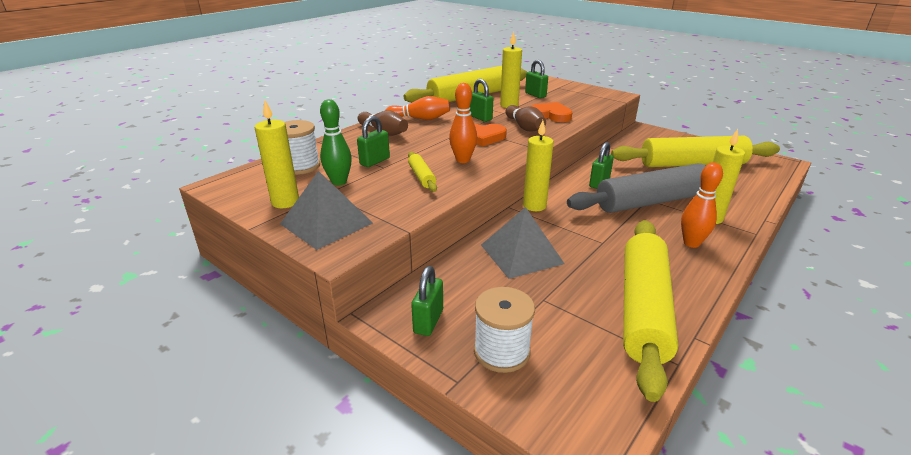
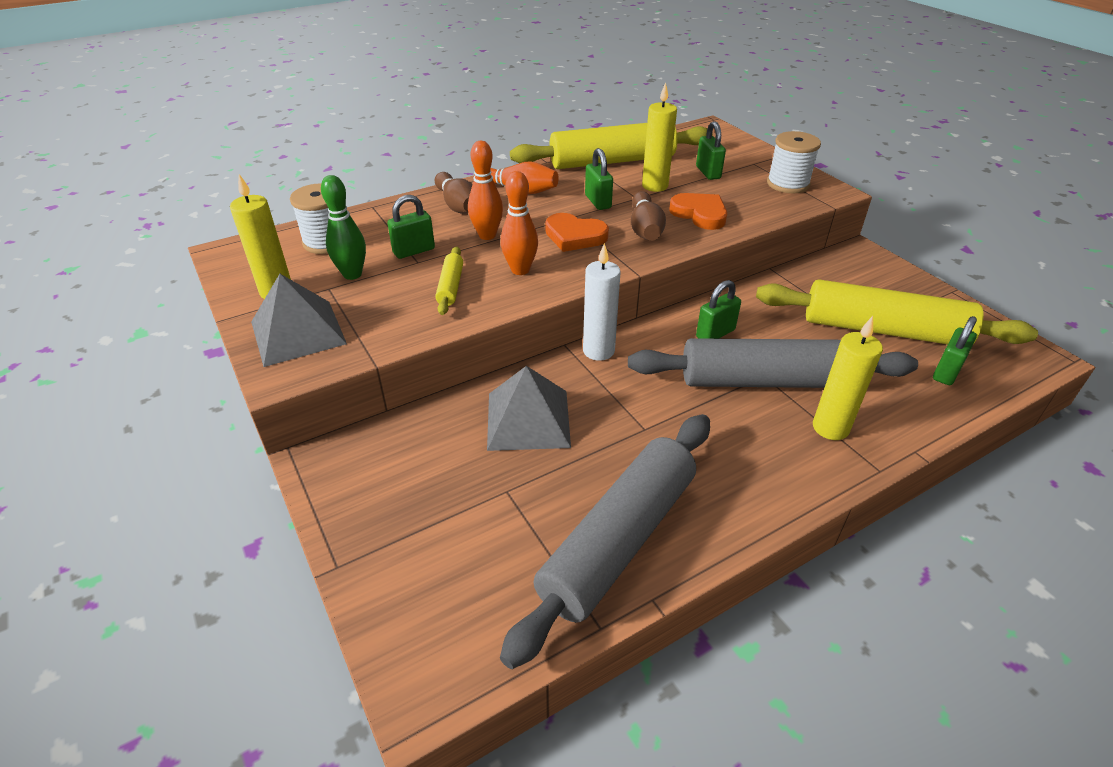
camera: 20 degrees right, 10 degrees up
green padlock [411,266,443,336] -> green padlock moved to [933,316,977,385]
white spool [474,287,535,373] -> white spool moved to [767,131,821,193]
yellow candle [523,120,554,211] -> white candle [583,243,621,361]
yellow rolling pin [623,220,678,402] -> grey rolling pin [500,414,710,669]
orange bowling pin [681,162,723,248] -> orange bowling pin moved to [468,141,503,240]

